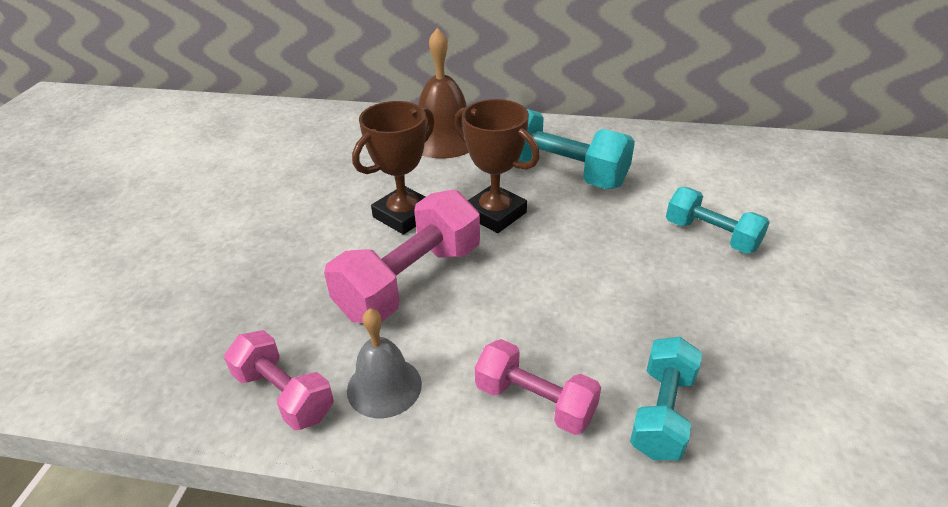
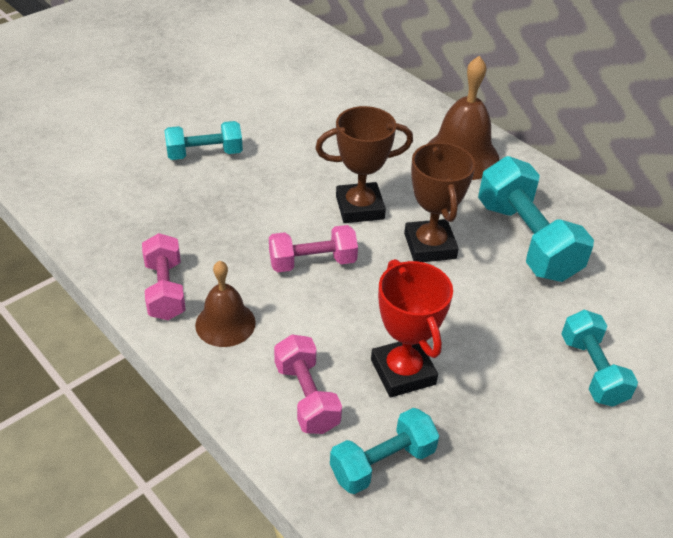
camera: 35 degrees right, 5 degrees up
pink dumbbell [324,189,480,323] -> pink dumbbell [269,225,358,272], size x0.61
grey bell [347,308,422,418] -> brown bell [195,261,256,347]
none -> turquoise dumbbell [165,121,243,160]
none -> red trophy [371,259,453,397]

